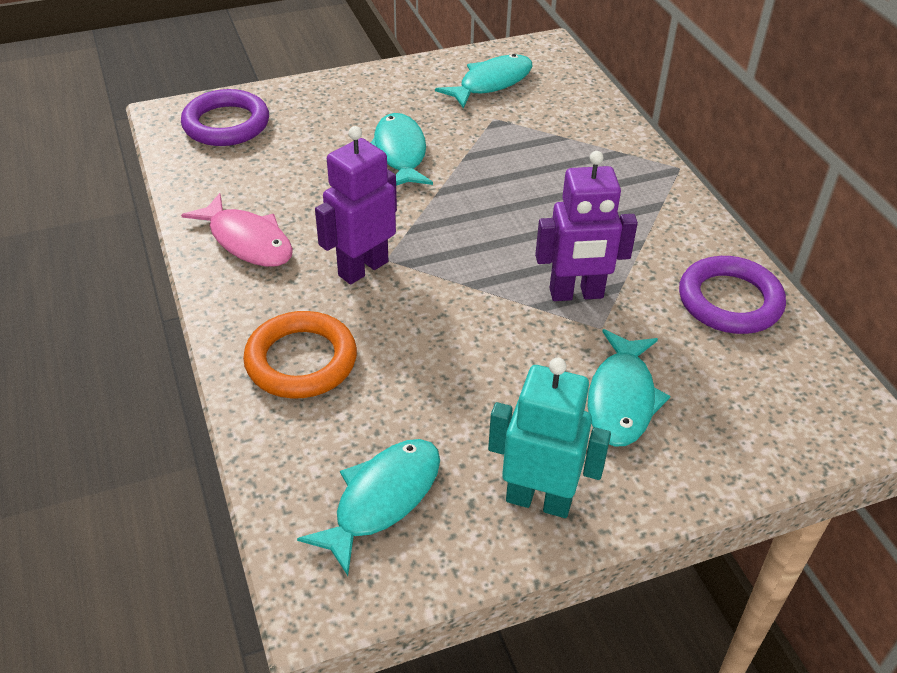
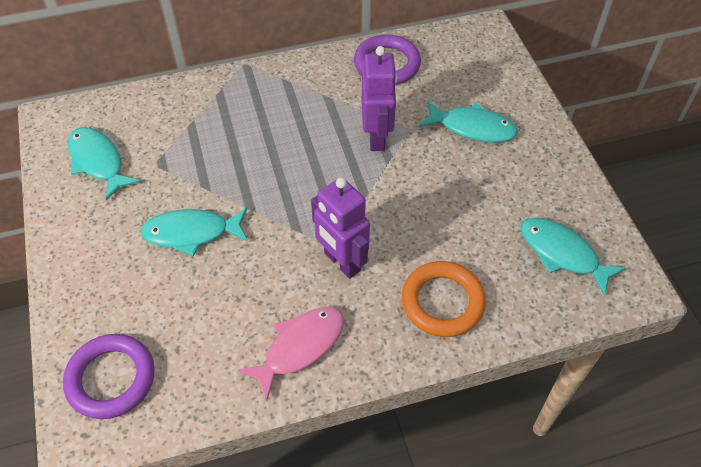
camera: 85 degrees left, 10 degrees up
turquoise robot [488,358,611,518] -> none

